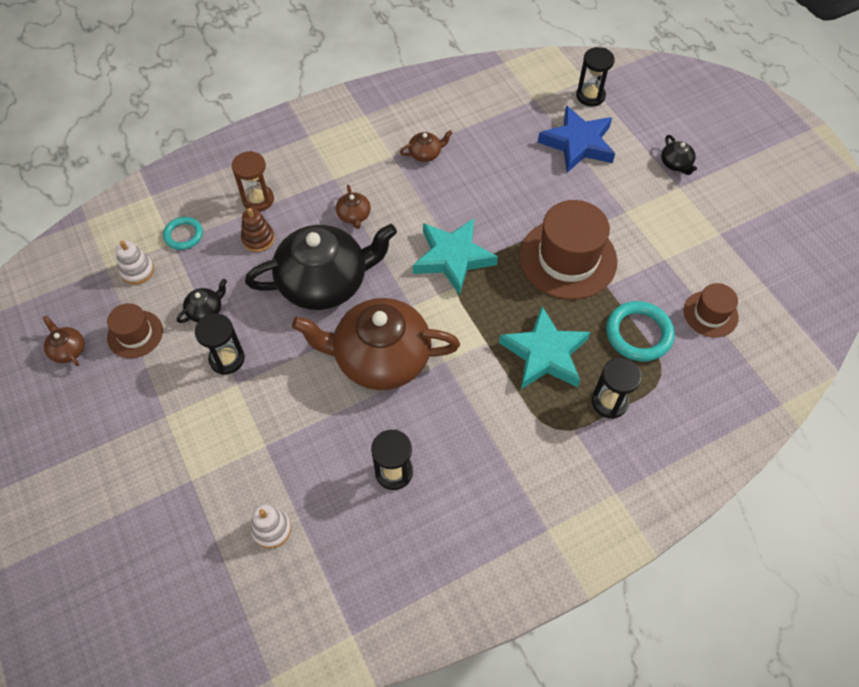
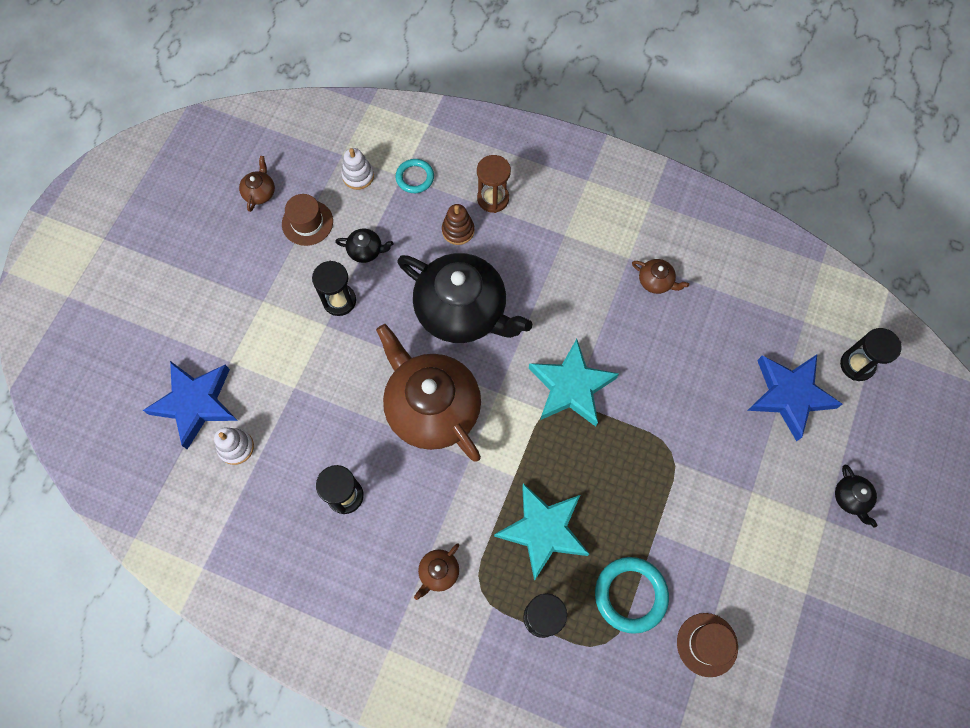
camera: 50 degrees right, 10 degrees up
brown teapot [336,185,371,229] -> brown teapot moved to [414,543,459,600]
brown hat [519,200,618,300] -> none
black teapot [661,135,697,175] -> black teapot turned 45 degrees counterclockwise [835,465,878,528]
none -> blue star [143,361,238,449]

